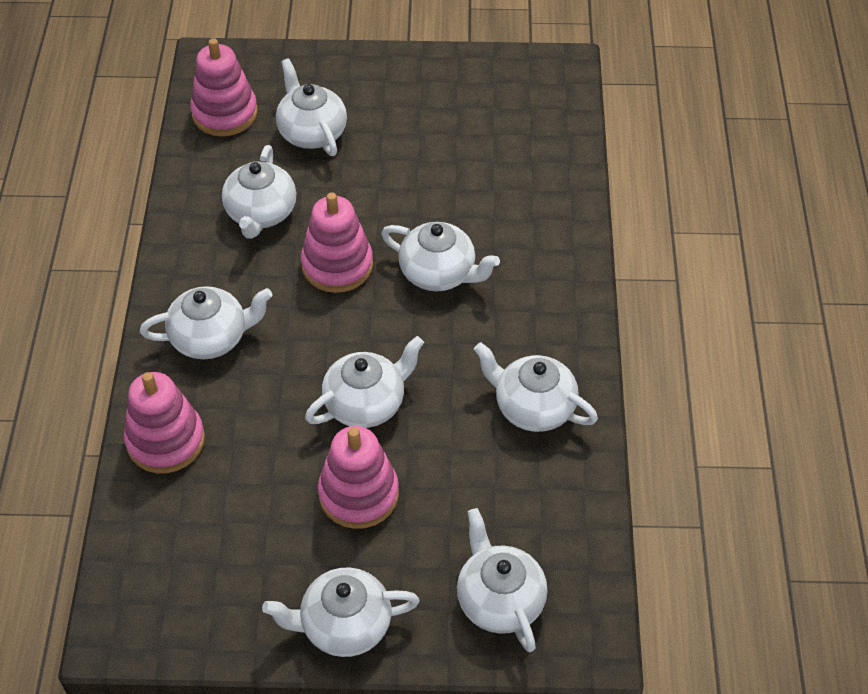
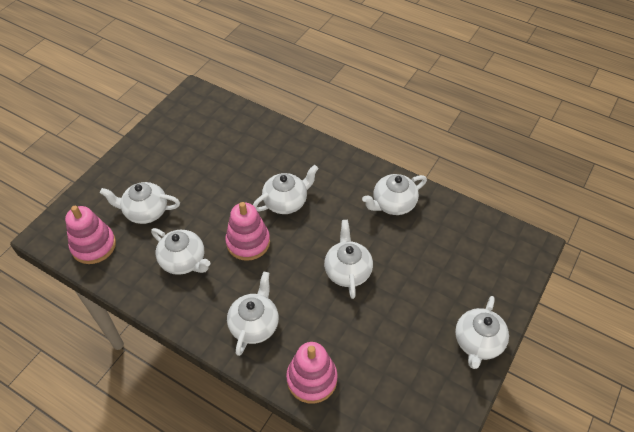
camera: 60 degrees left, 0 degrees up
pink stacking toy [318,426,399,529] -> none
white teapot [457,508,547,652] -> none

